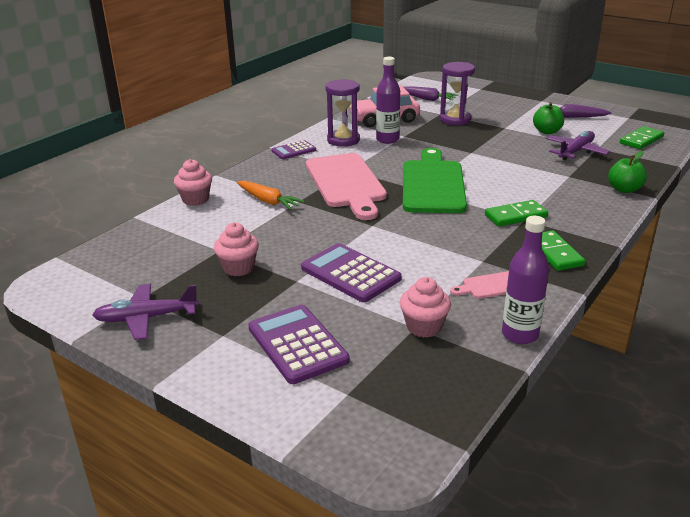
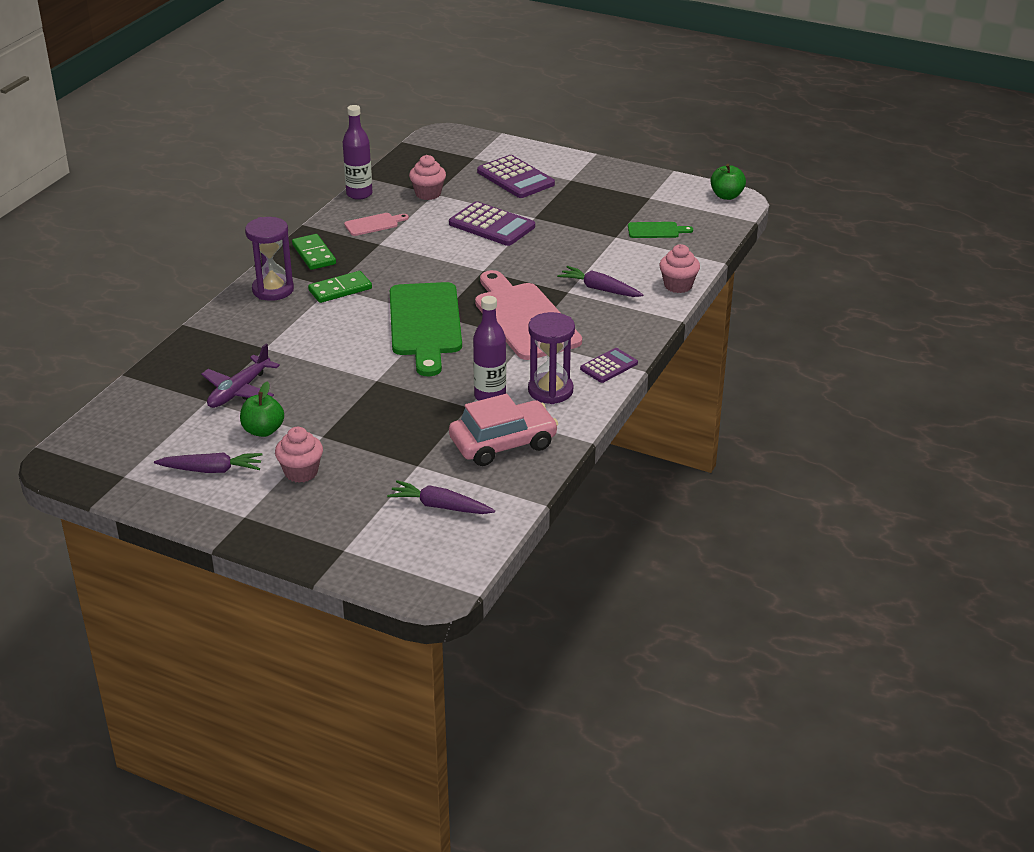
camera: 170 degrees right, 5 degrees up
purple plane [92,284,199,340] -> none
pink cupcake [214,222,259,276] -> pink cupcake moved to [275,427,323,483]
orange carrot [237,181,305,210] -> purple carrot [557,266,643,297]
purple hourglass [440,62,475,126] -> purple hourglass moved to [245,217,294,301]
green apple [608,151,647,193] -> green apple moved to [711,164,746,200]
green domino [620,126,664,149] -> none
none -> green cutting board [628,222,693,238]

